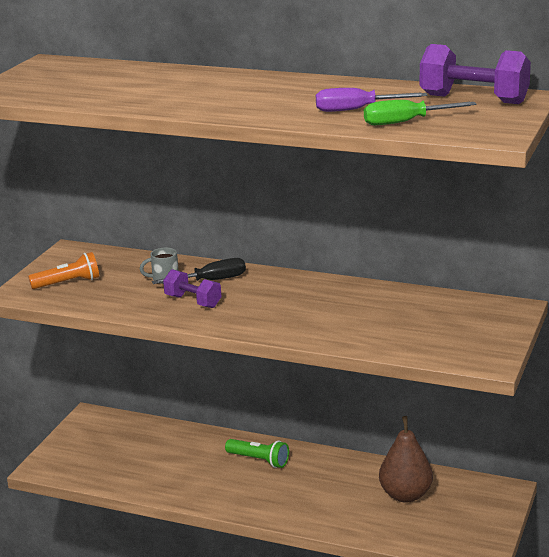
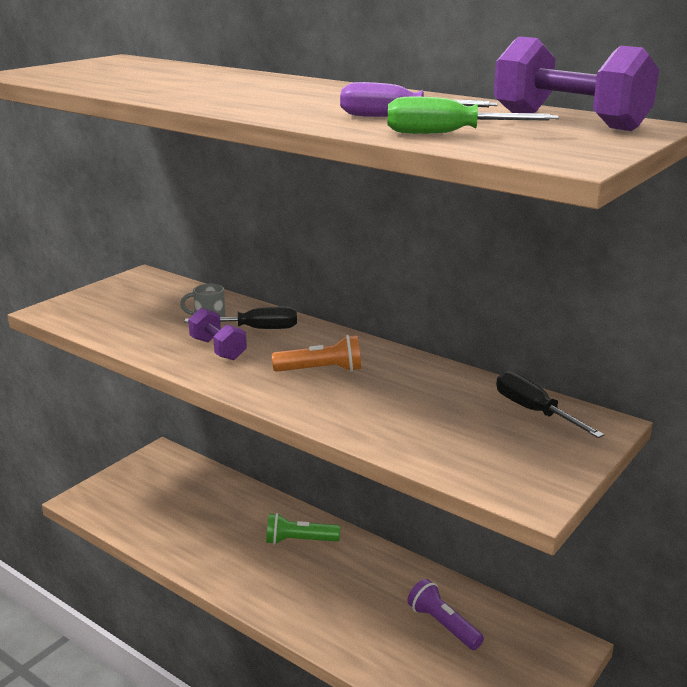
camera: 15 degrees right, 0 degrees up
orange flashlight [28,252,99,289] -> orange flashlight moved to [272,335,361,372]
green flashlight [225,439,289,468] -> green flashlight turned 135 degrees clockwise [266,513,340,544]
brown pear [379,416,433,503] -> purple flashlight [407,579,484,650]
none -> black screwdriver [496,371,604,438]

